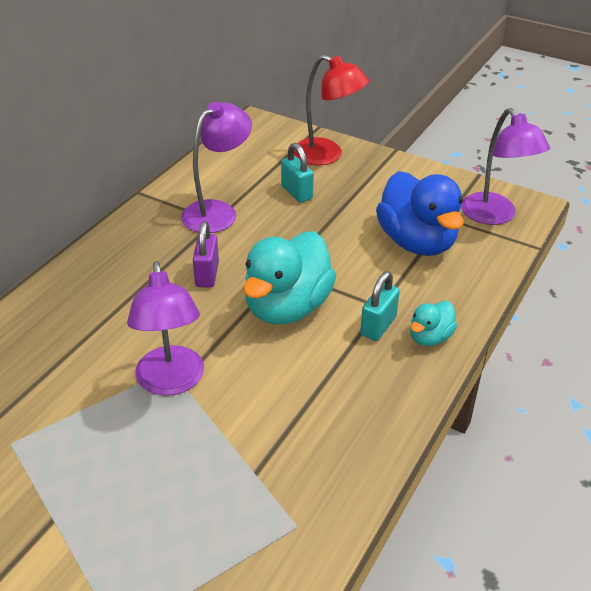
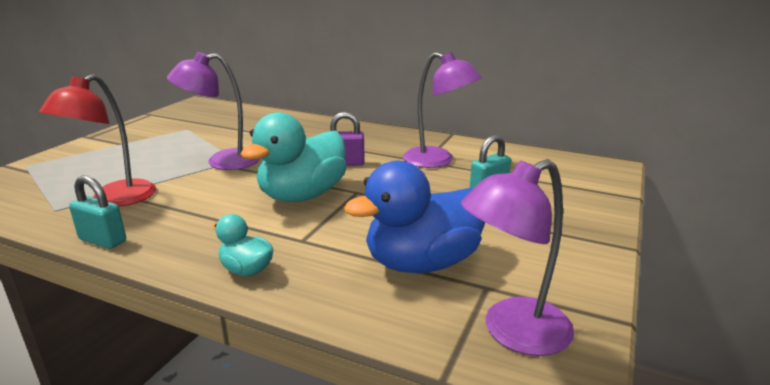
camera: 85 degrees right, 15 degrees down
turquoise duck [243,231,336,325] -> turquoise duck turned 75 degrees counterclockwise [240,112,347,202]
red lamp [294,55,369,165] -> red lamp moved to [39,74,156,207]
turquoise padlock [360,271,400,341] -> turquoise padlock moved to [69,176,126,249]

